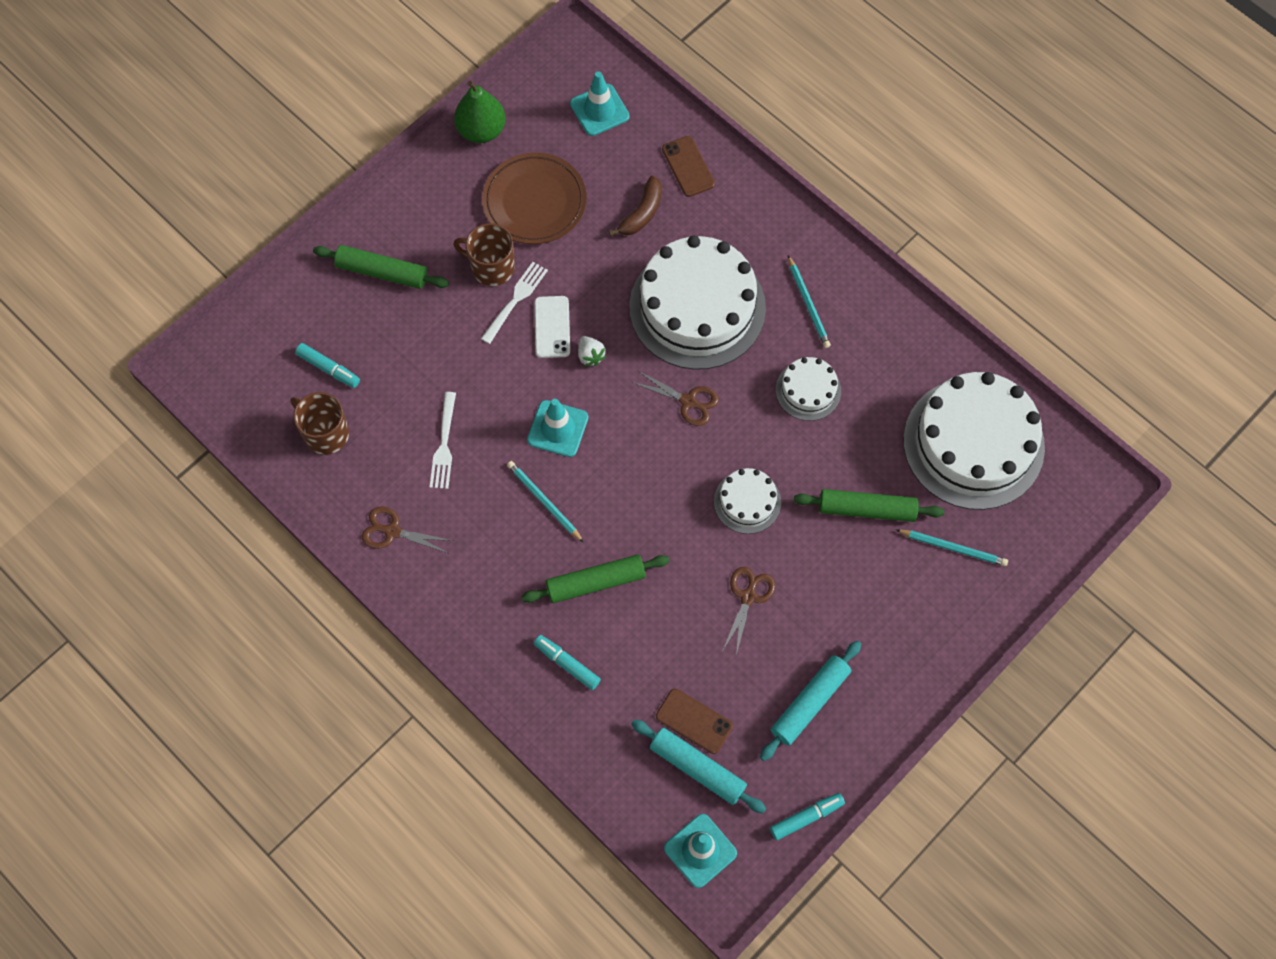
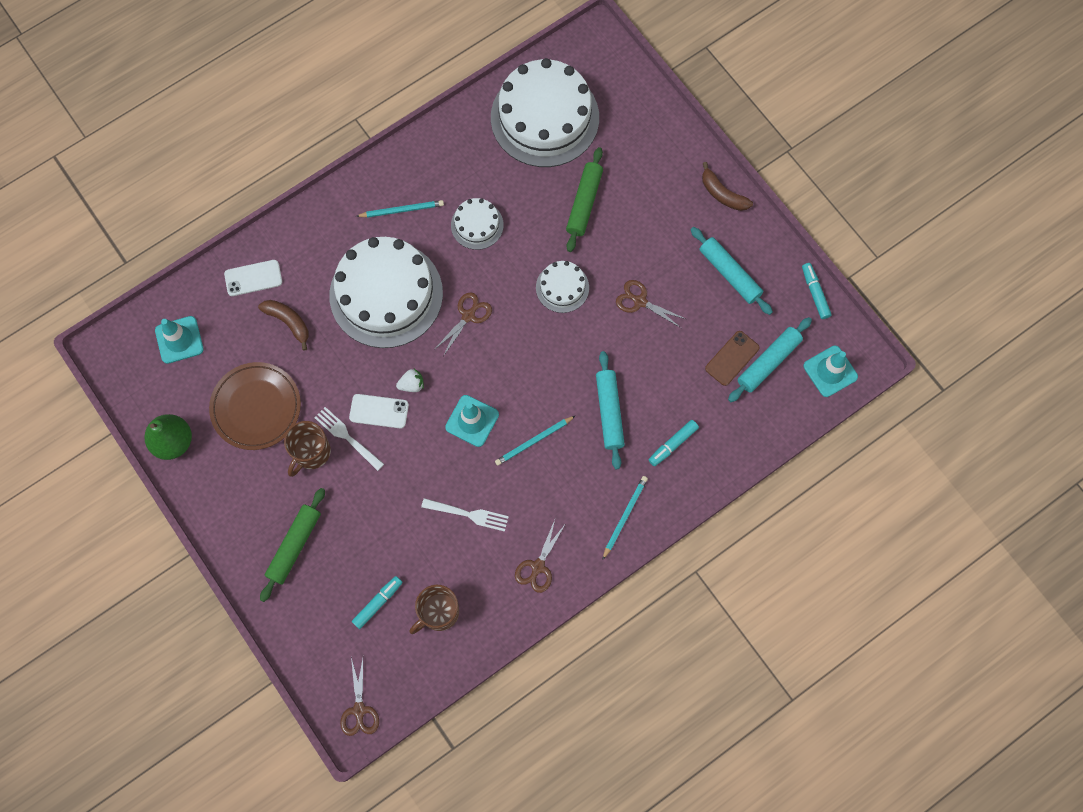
camera: 80 degrees left, 5 degrees up
green rolling pin [521,555,670,603] -> turquoise rolling pin [596,351,625,469]
brown phone [662,136,715,197] -> white phone [224,260,282,296]
turquoise pencil [896,529,1008,566] -> turquoise pencil moved to [602,476,648,560]
none -> brown scissors [340,657,379,736]
none -> brown banana [702,162,753,211]

